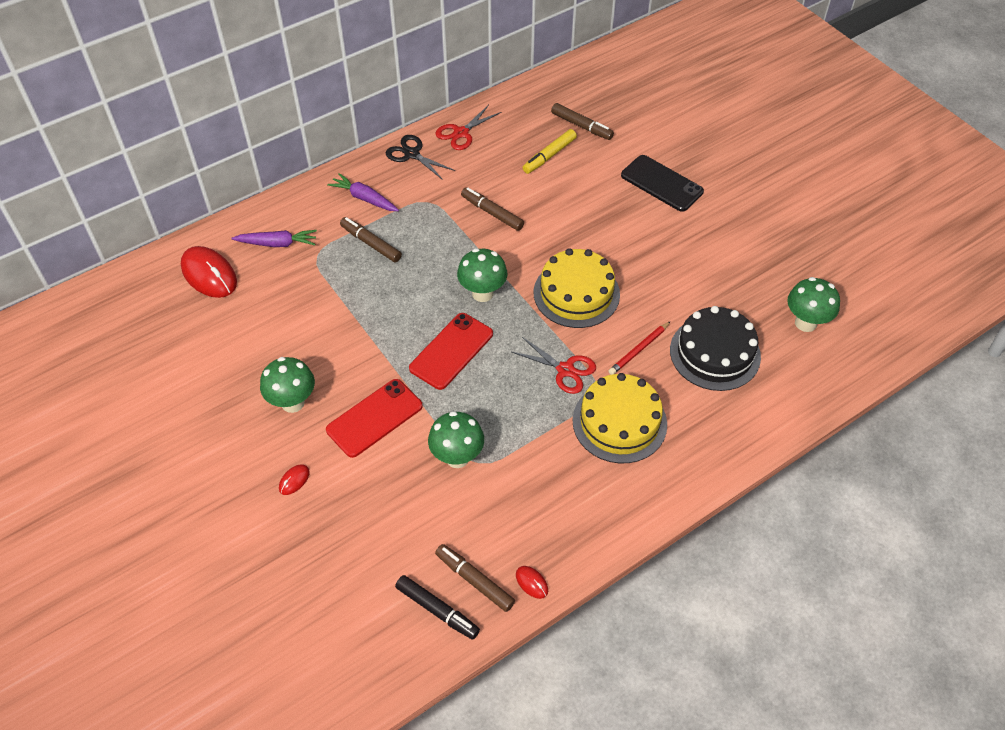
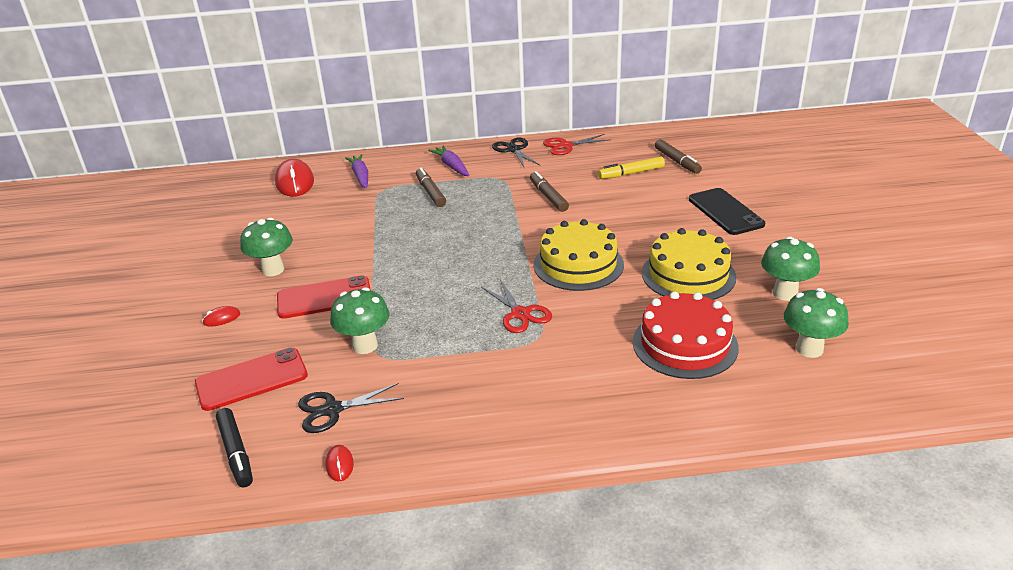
camera: 30 degrees right, 20 degrees down
purple carrot [232,230,317,247] -> purple carrot turned 135 degrees counterclockwise [345,154,368,189]
red phone [409,313,493,390] -> red phone moved to [195,348,308,411]
brown marker [435,544,515,612] -> none
green mushroom [457,248,507,302] -> green mushroom moved to [761,236,820,301]
yellow cake [573,373,667,463] -> yellow cake moved to [642,228,736,300]
red pencil [609,321,671,375] -> none
black cake [670,306,761,391] -> red cake [633,291,739,379]
none -> black scissors [298,383,404,433]

